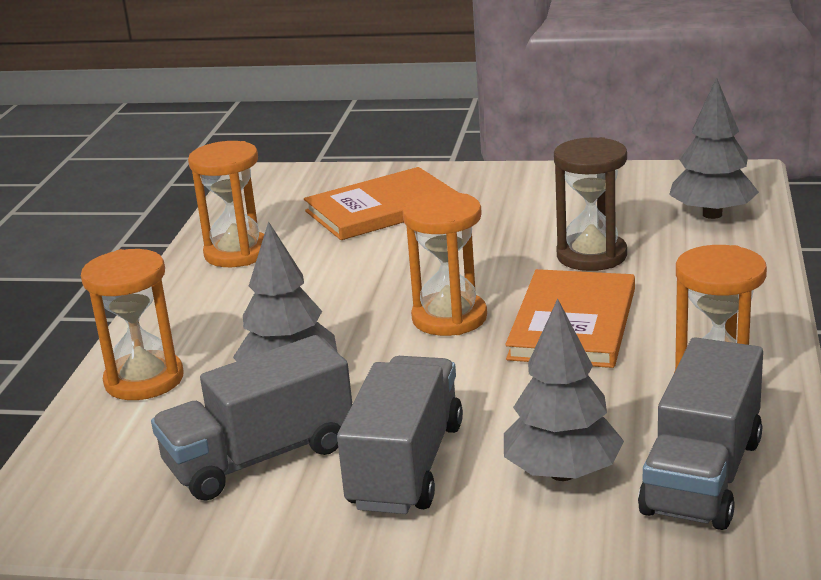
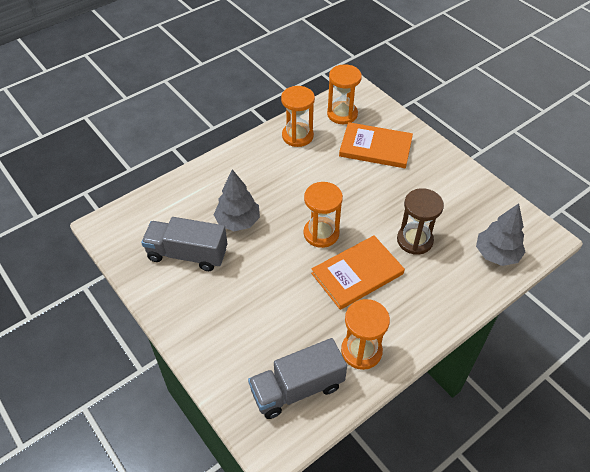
camera: 40 degrees right, 25 degrees up
orange hourglass [81,249,184,400] -> orange hourglass moved to [327,64,362,124]
grey truck [337,356,463,514] -> none
grey tree [504,298,624,481] -> none

